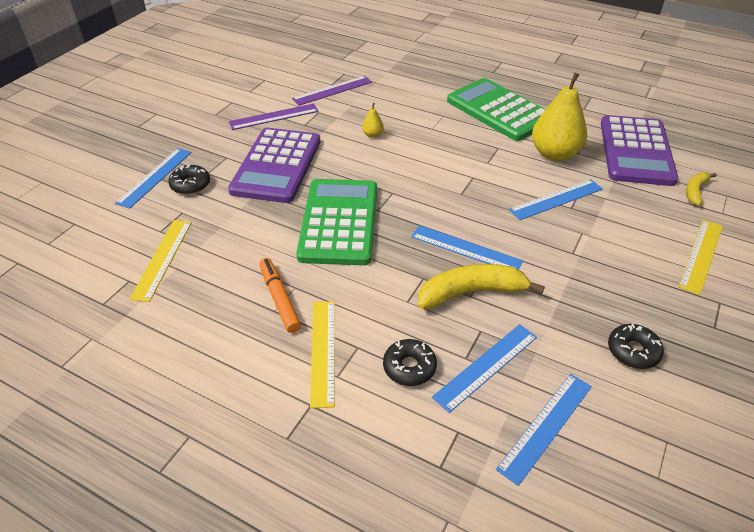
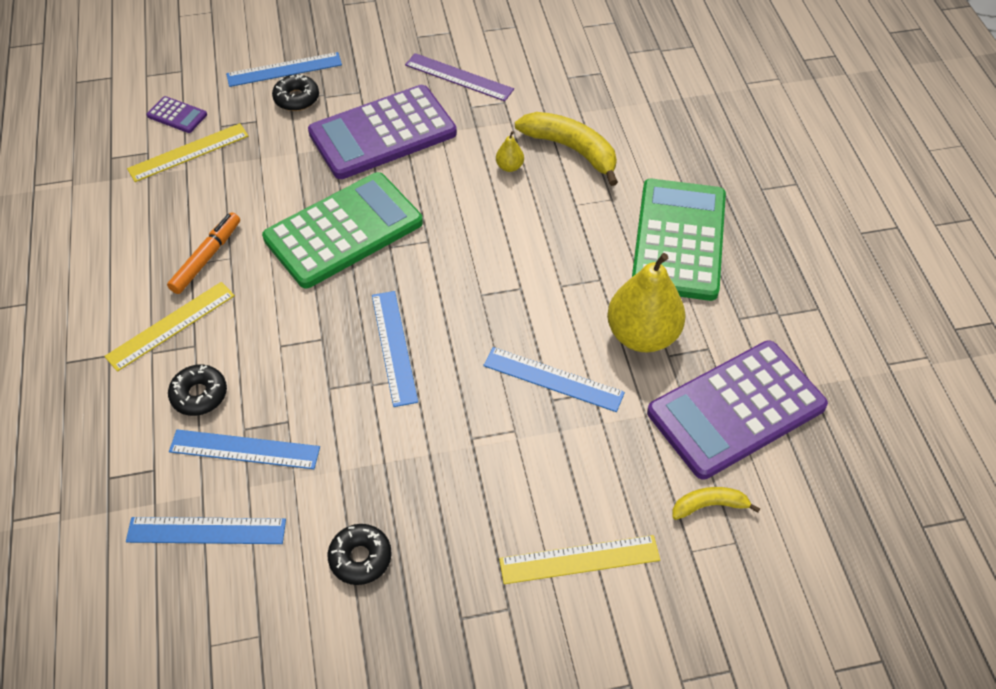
camera: 50 degrees right, 10 degrees up
purple ruler [292,76,372,106] -> none
yellow banana [418,264,545,309] -> yellow banana moved to [515,112,618,186]
none -> purple calculator [146,96,207,133]

